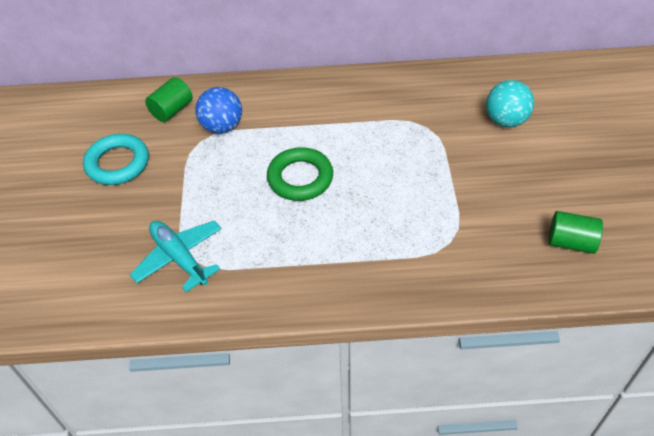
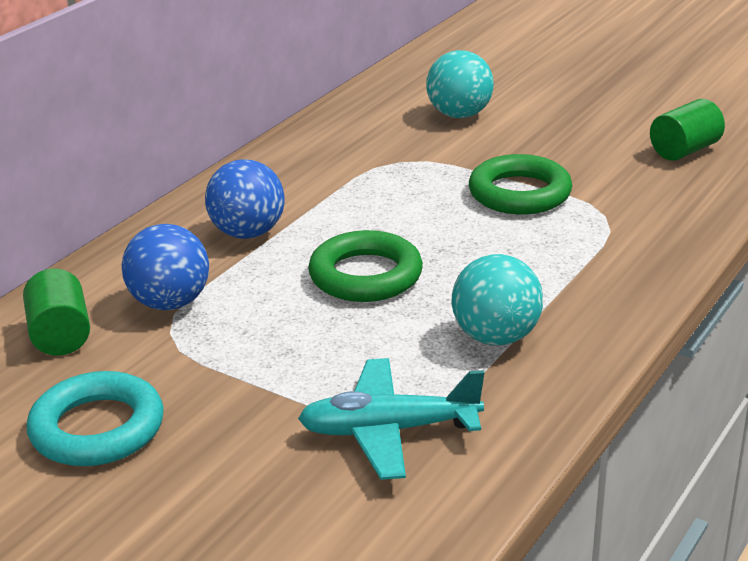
camera: 55 degrees left, 20 degrees down
none -> blue ball [205,159,284,239]
none -> turquoise ball [451,254,543,345]
none -> green ring [469,154,572,214]

